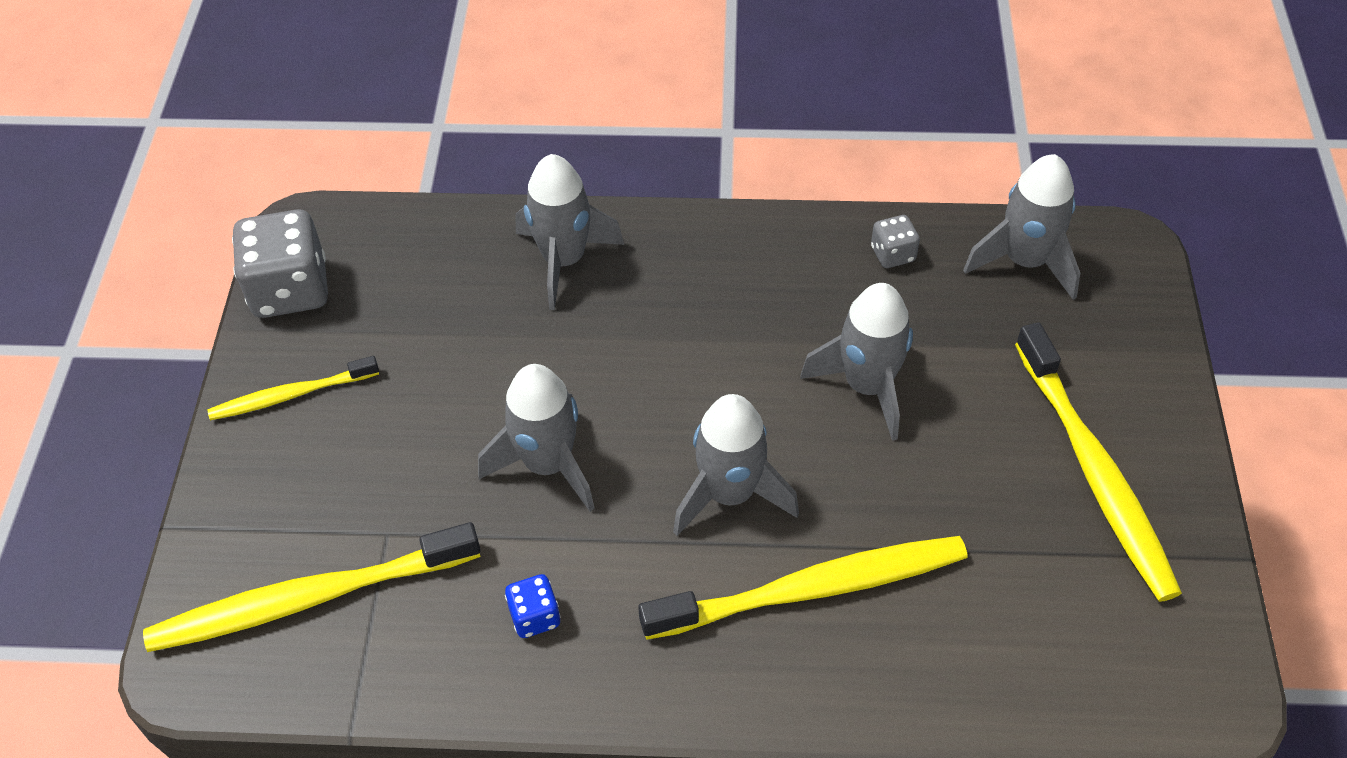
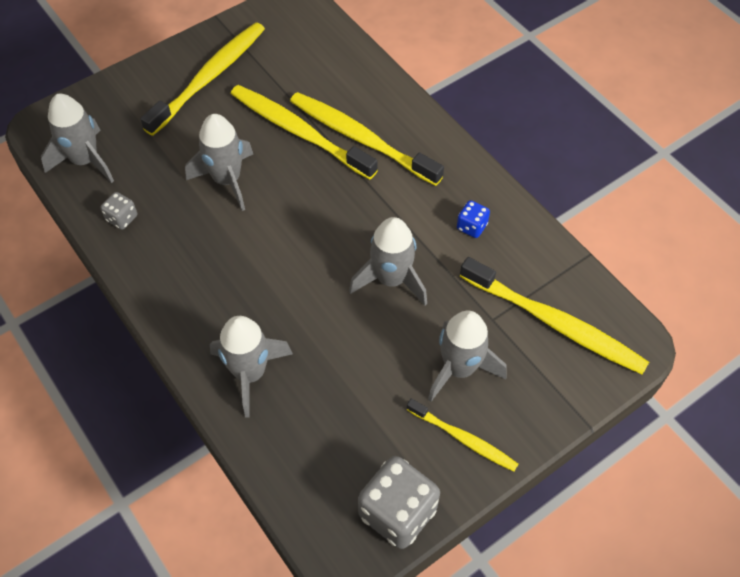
camera: 130 degrees left, 5 degrees up
grey rocket [673,394,799,536] -> grey rocket moved to [428,311,507,402]
none -> yellow toothbrush [231,85,378,180]

